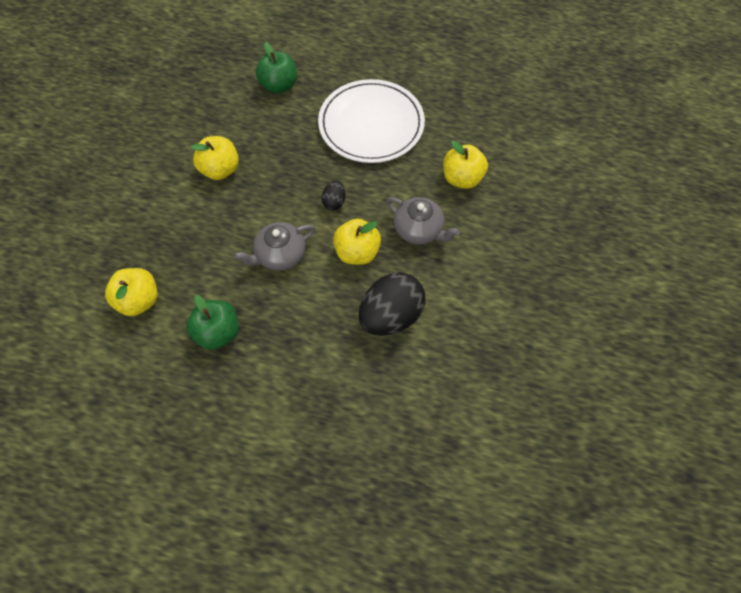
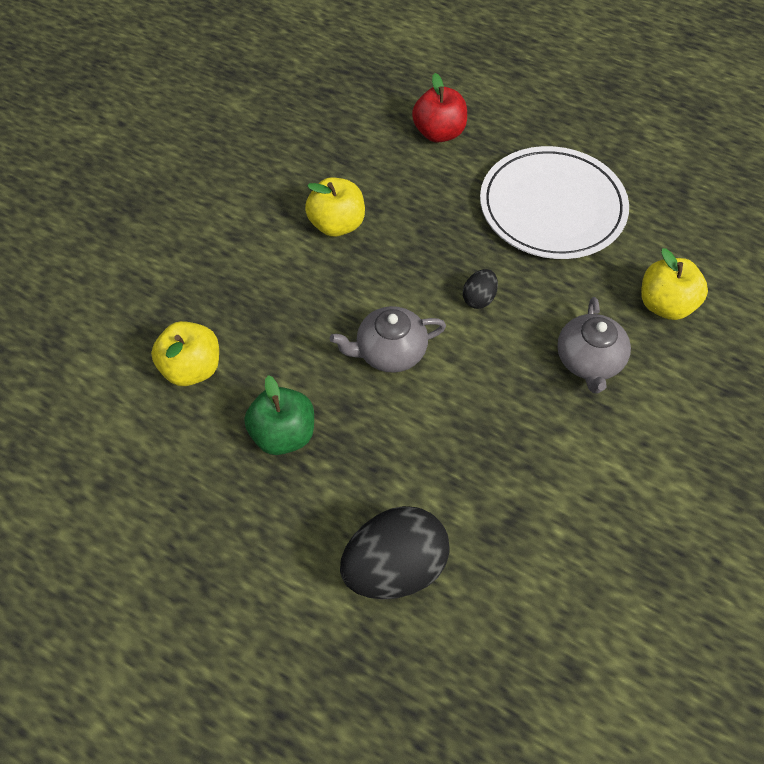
camera: 15 degrees right, 5 degrees down
green apple [256,42,297,94] -> red apple [412,73,467,143]
yellow apple [333,219,381,265] -> none
black egg [359,272,426,336] -> black egg moved to [340,506,450,599]
grey teapot [386,197,460,244] -> grey teapot turned 45 degrees clockwise [557,297,631,394]

